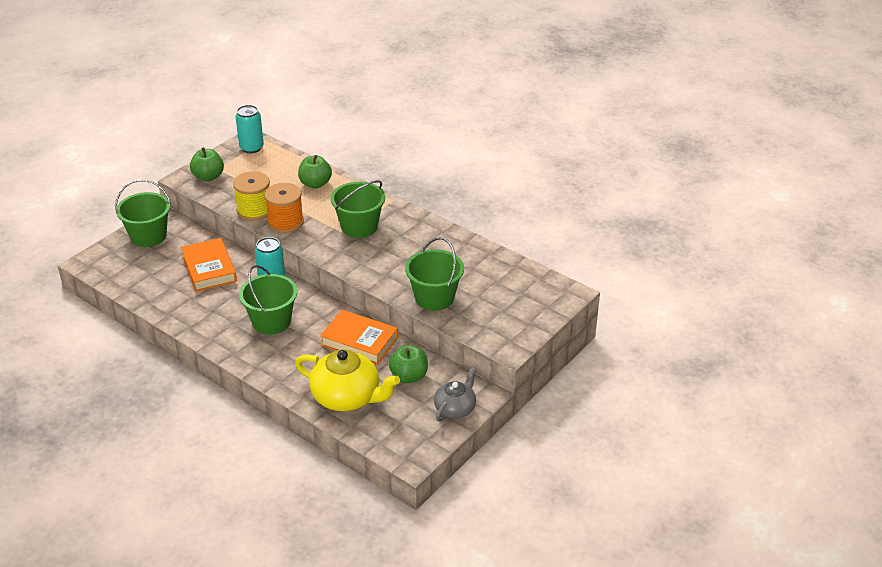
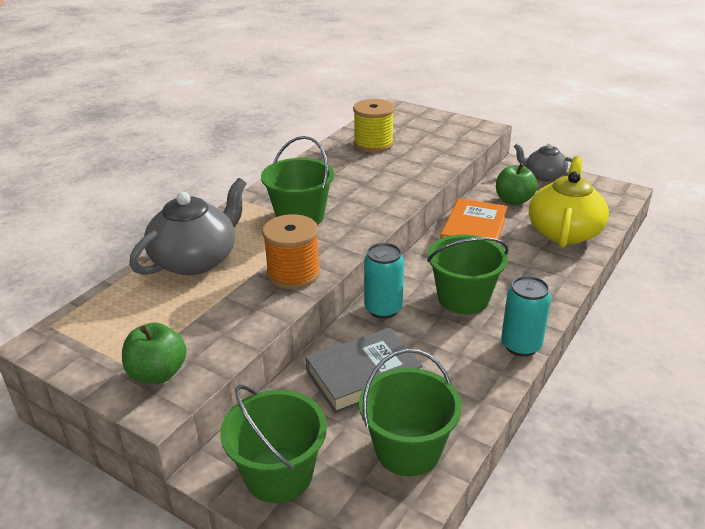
camera: 95 degrees left, 5 degrees down
orange book [181,238,237,292] -> grey book [306,328,423,414]
yellow spool [233,171,270,221] -> yellow spool moved to [353,99,395,153]
turquoise can [236,105,264,153] -> turquoise can moved to [501,276,551,357]
green apple [298,155,332,188] -> grey teapot [129,178,247,275]
green bucket [405,237,464,311] -> green bucket moved to [359,349,462,476]

